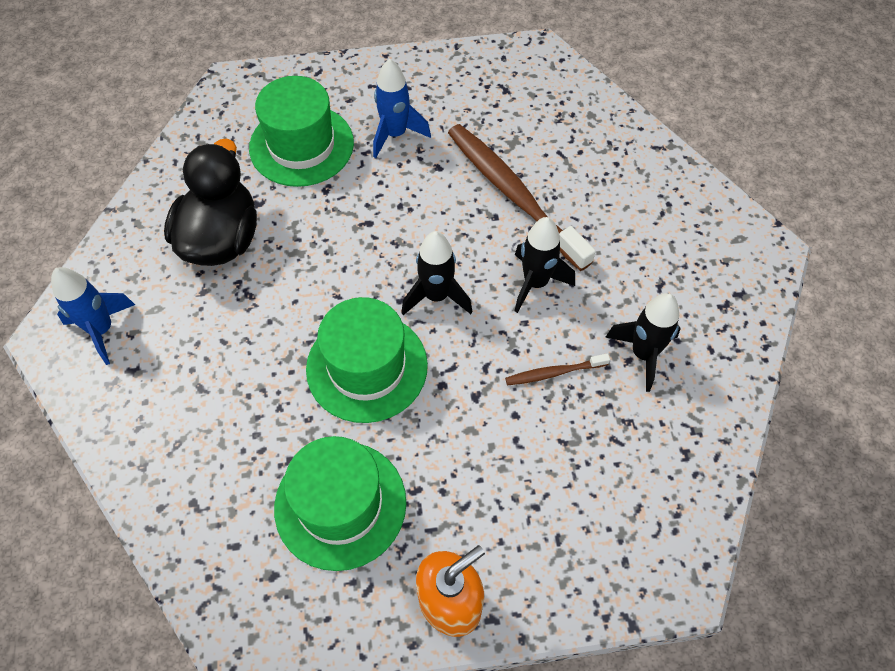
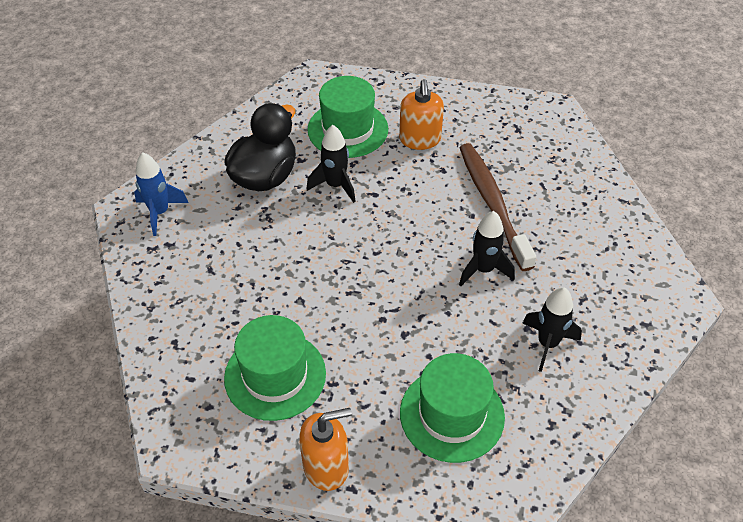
camera: 20 degrees right, 10 degrees down
green hat [306,297,428,423] -> green hat moved to [400,353,505,463]
blue rocket [373,59,431,158] -> orange soap dispenser [399,79,444,150]
black rocket [401,231,473,315] -> black rocket moved to [307,125,356,203]
brown toothbrush [505,353,610,385] -> none

